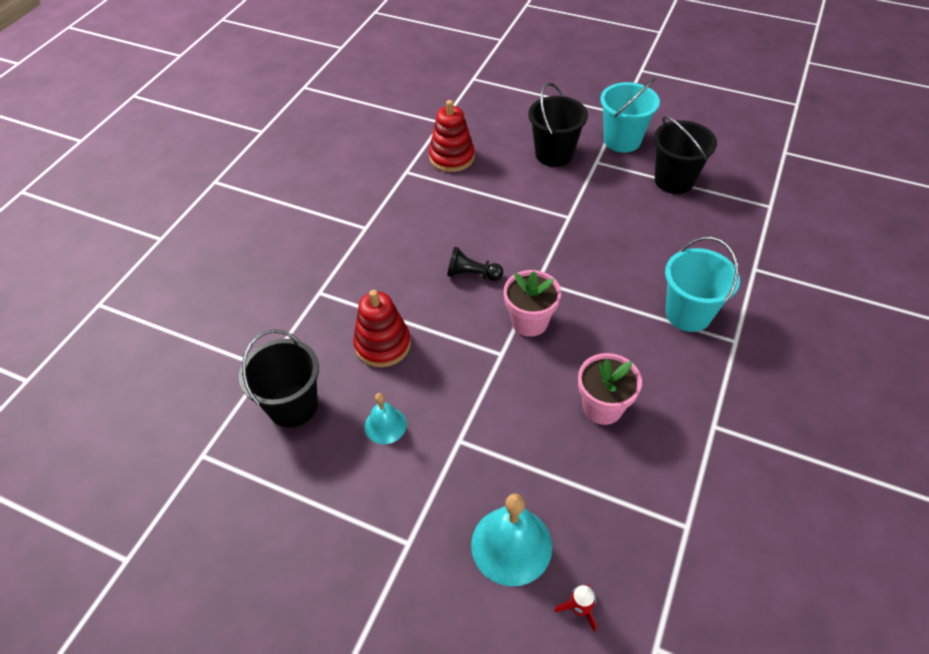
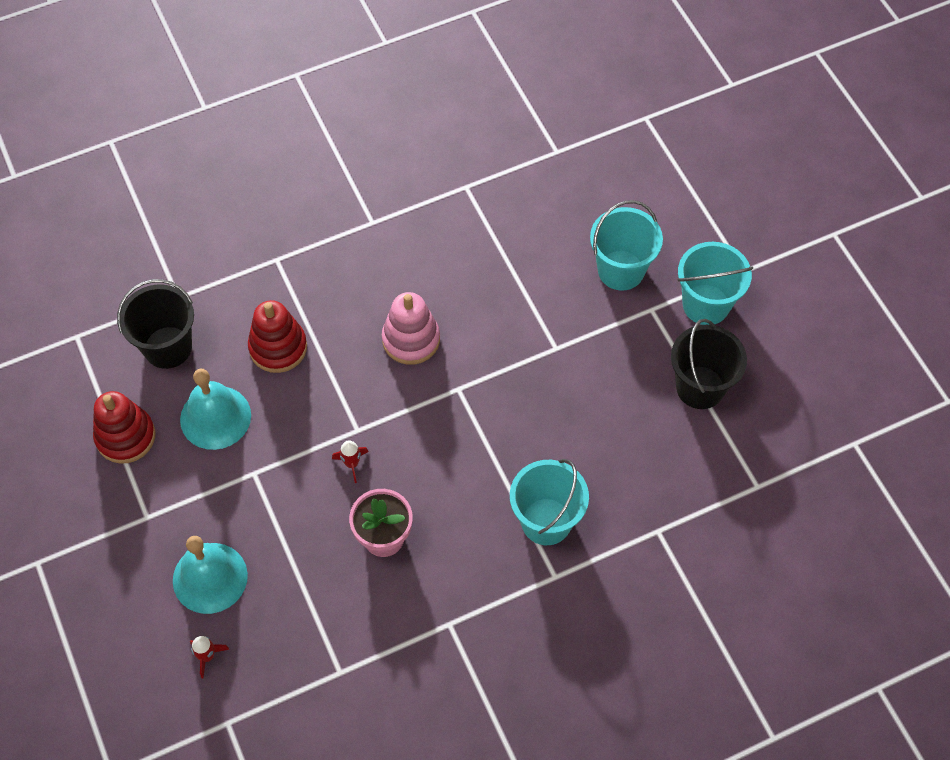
camera: 40 degrees right, 10 degrees up
turquoise bell [365,393,407,444] -> turquoise bell [180,369,251,450], size x1.72
red stacking toy [429,100,475,172] -> red stacking toy moved to [93,391,156,464]
black pawn [447,247,503,281] -> pink stacking toy [382,292,440,365]
pink flower pot [504,270,561,337] -> none
black bucket [528,83,588,167] -> turquoise bucket [590,200,663,291]
none -> red rocket [332,440,368,483]

